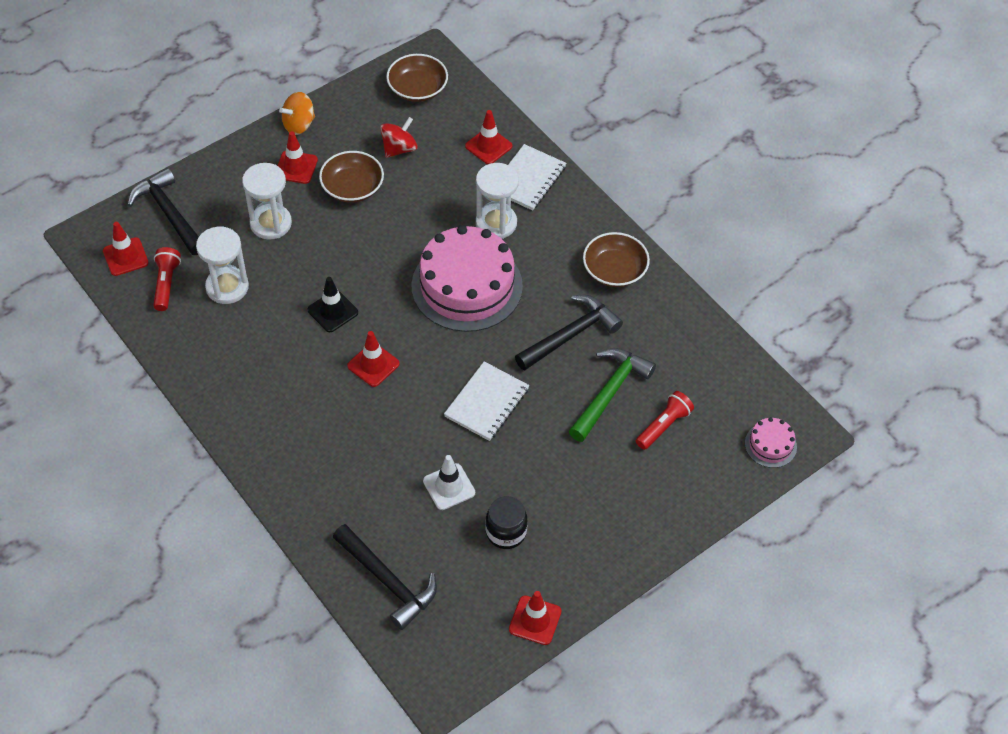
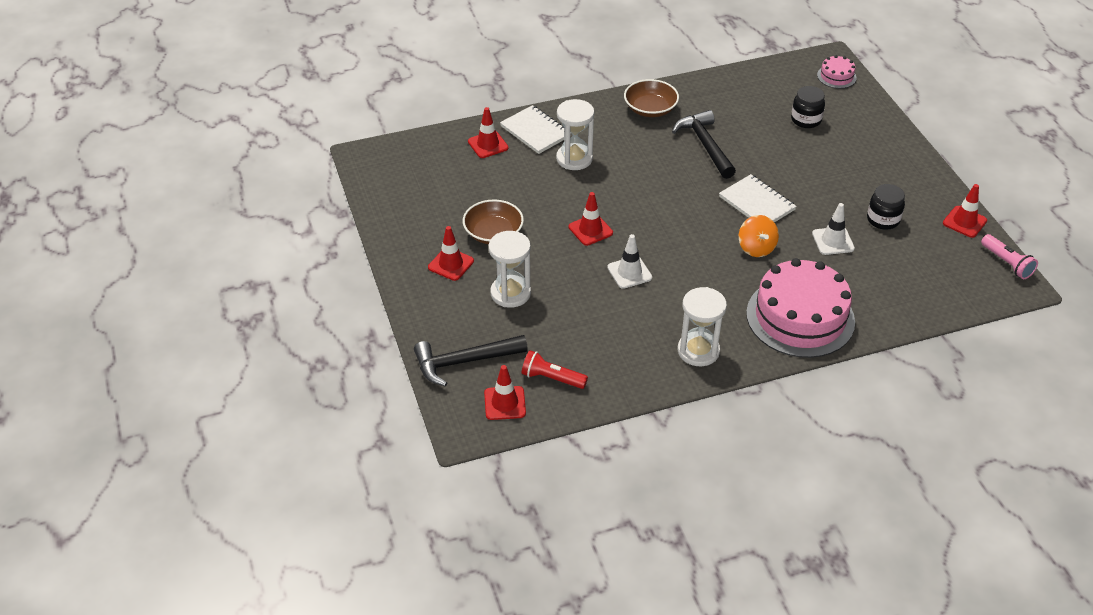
camera: 70 degrees left, 10 degrees down
white hourglass [196,227,249,304] -> white hourglass moved to [678,287,727,366]
orange spinning top [279,92,315,135] -> orange spinning top moved to [739,215,779,257]
black traffic cone [308,277,358,332] -> white traffic cone [607,234,652,289]
black hammer [333,524,437,630] -> none
red traffic cone [347,331,400,387] -> red traffic cone moved to [569,192,613,246]
red spinning top [380,117,418,158] -> none
brown bowl [386,54,448,102] -> none
pink cake [411,225,523,332] -> pink cake moved to [746,258,855,358]
green hammer [569,348,656,442] -> none
red flashlight [636,391,694,450] -> black jar [791,86,825,128]
none -> pink flashlight [981,234,1038,279]

